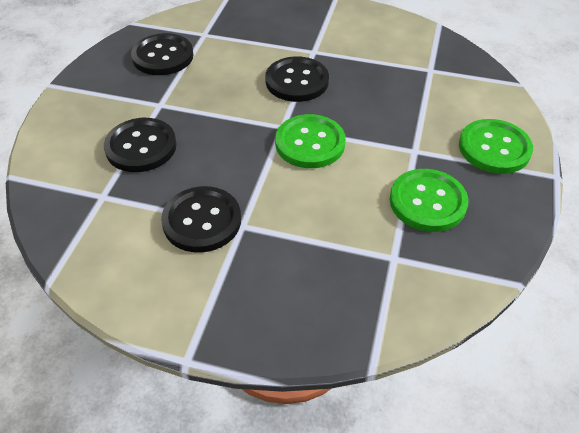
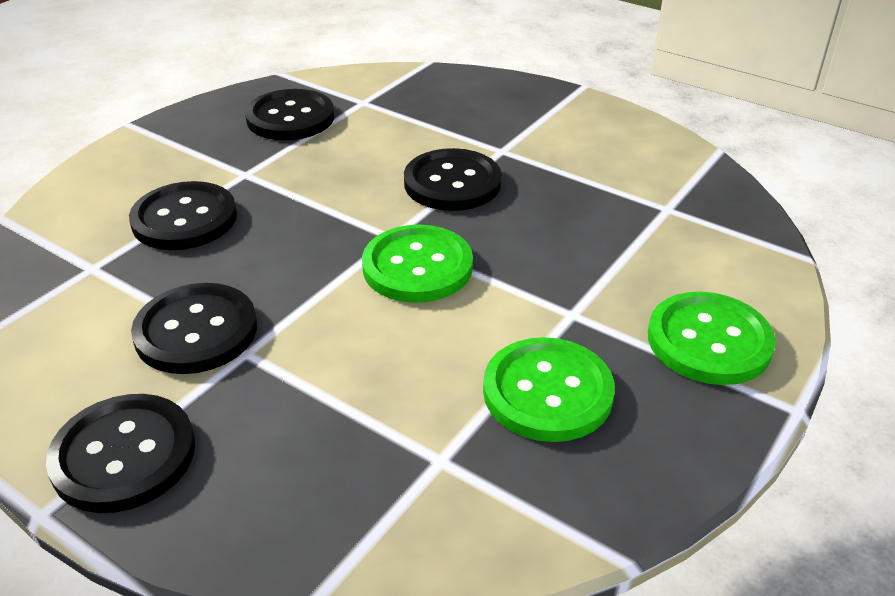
camera: 20 degrees right, 10 degrees down
none -> black button [46,394,195,513]

